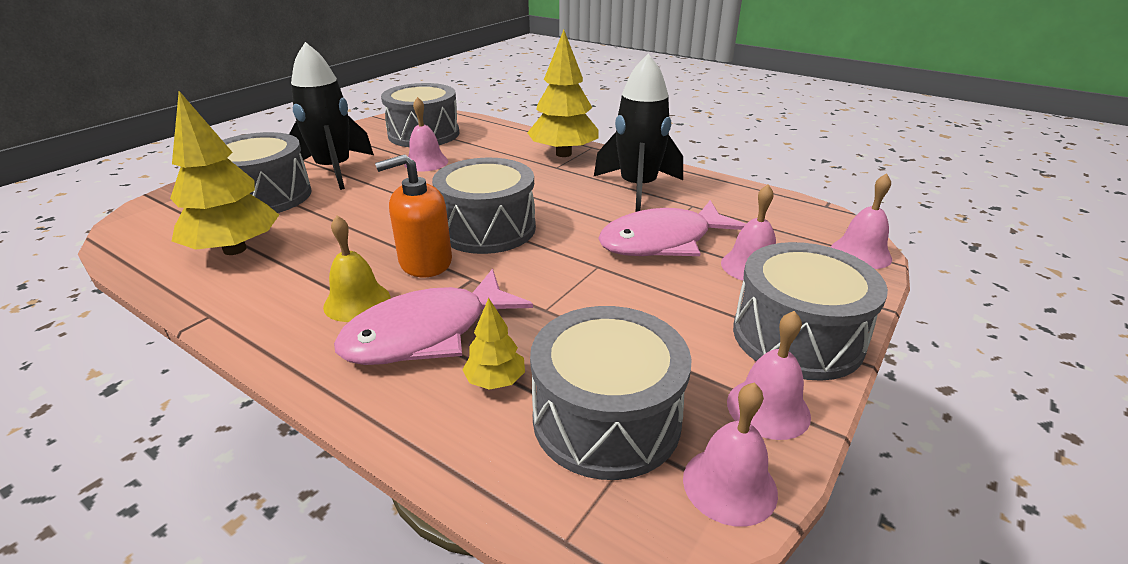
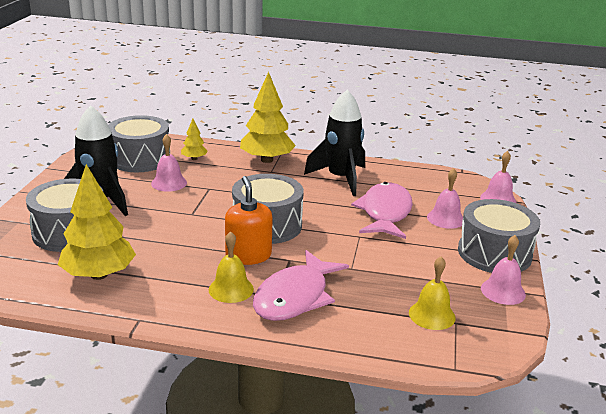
camera: 25 degrees left, 5 degrees down
orange soap dispenser [375,154,452,278] -> orange soap dispenser turned 120 degrees clockwise [225,176,273,265]
yellow tree [462,298,525,390] -> yellow tree moved to [181,119,208,160]
grey drum [530,306,692,480] -> yellow bell [409,257,456,330]
pink fish [598,200,746,256] -> pink fish turned 150 degrees clockwise [351,182,413,239]
pink bell [683,383,778,527] -> none

